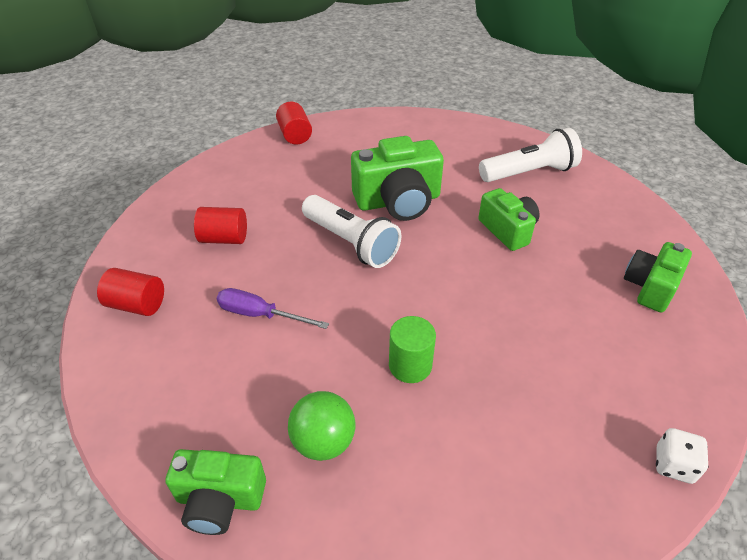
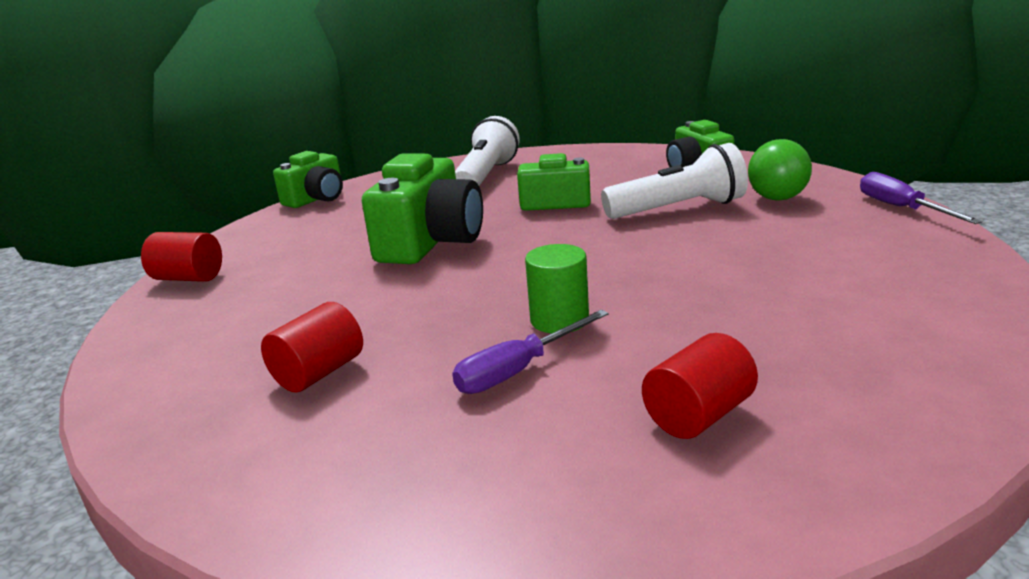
camera: 55 degrees left, 20 degrees down
red cylinder [97,268,164,316] -> red cylinder moved to [642,333,758,439]
green camera [165,449,266,535] -> green camera moved to [273,151,343,208]
green ball [288,391,355,461] -> green ball moved to [748,139,812,201]
white flashlight [302,195,401,268] -> white flashlight moved to [601,143,748,219]
green cylinder [389,316,436,383] -> green cylinder moved to [525,244,589,333]
white dice [656,428,709,484] -> purple screwdriver [860,172,982,224]

